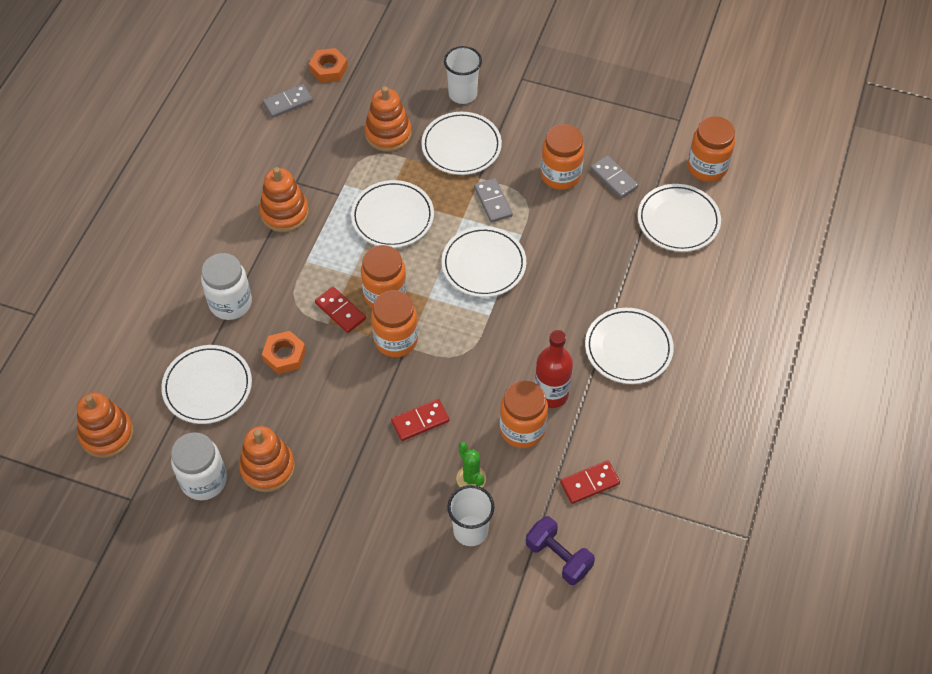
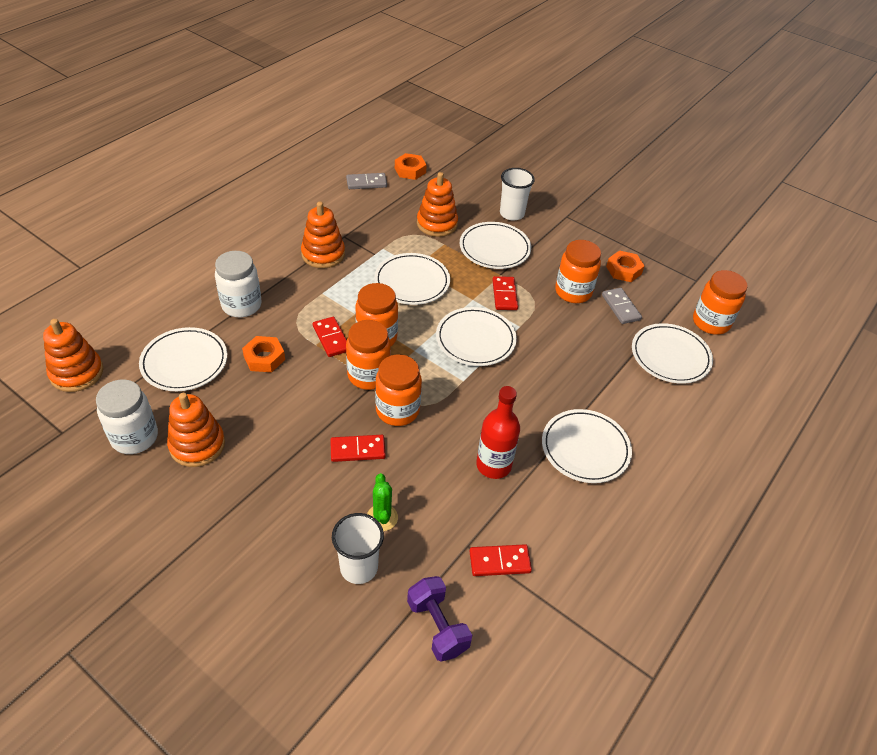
camera: 15 degrees right, 10 degrees down
grey domino [474,178,513,223] -> red domino [492,276,518,310]
orange jar [500,381,548,448] -> orange jar moved to [375,354,422,426]
none -> orange nut [606,250,645,282]

